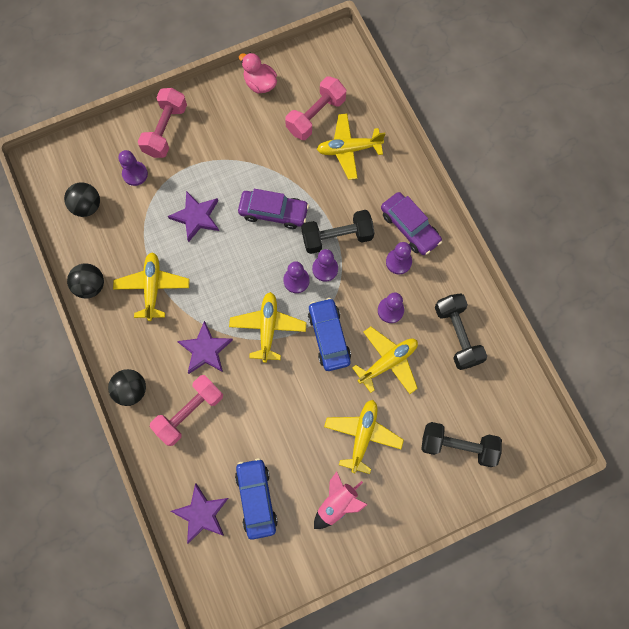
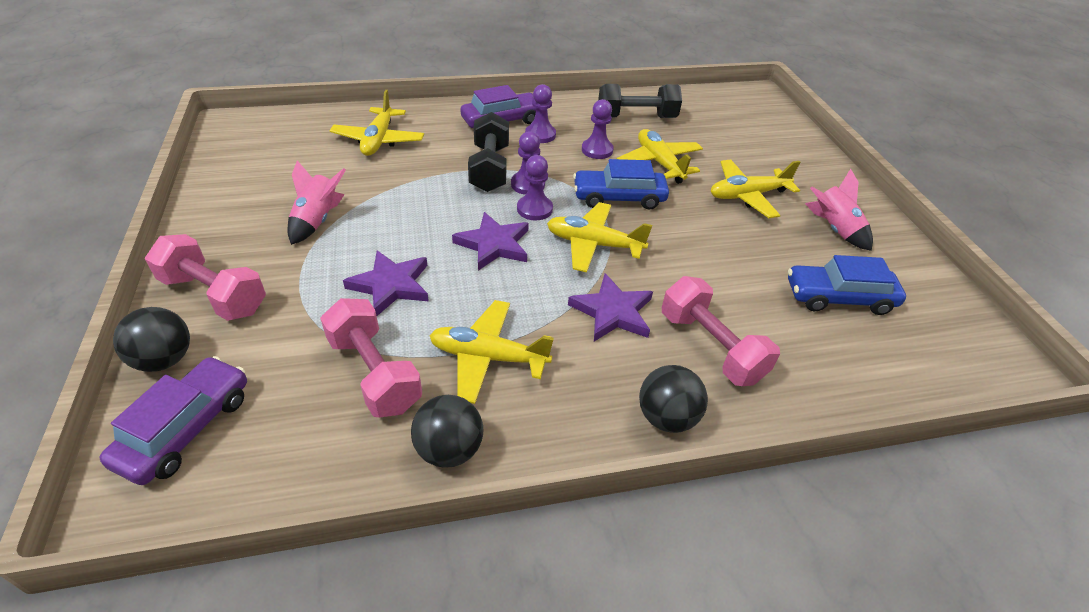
camera: 80 degrees left, 30 degrees down
black ball [64,183,100,217] -> black ball moved to [113,307,190,372]
purple pawn [119,150,148,186] -> none
purple star [171,483,228,544] -> purple star moved to [452,212,529,271]
purple car [238,189,309,229] -> purple car moved to [99,356,247,485]
pink duck [239,53,277,93] -> none
pink dumbbell [285,76,346,140] -> pink dumbbell moved to [320,298,422,417]
yellow plane [324,400,404,474] -> yellow plane turned 45 degrees counterclockwise [711,160,800,218]
black dumbbell [421,422,502,467] -> none
none -> pink rocket [287,161,346,245]

